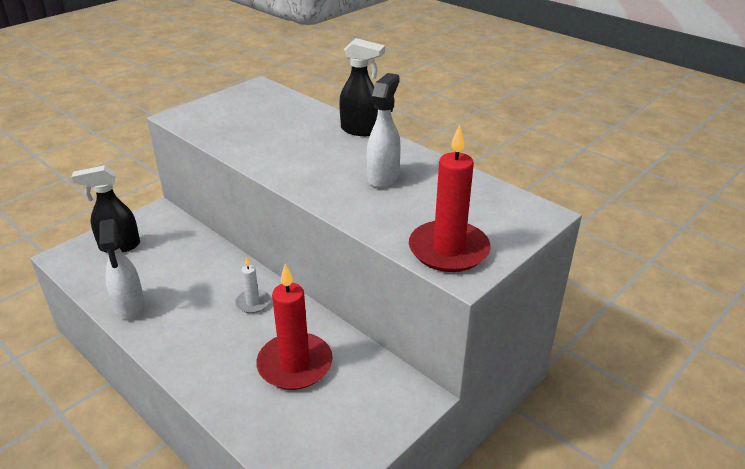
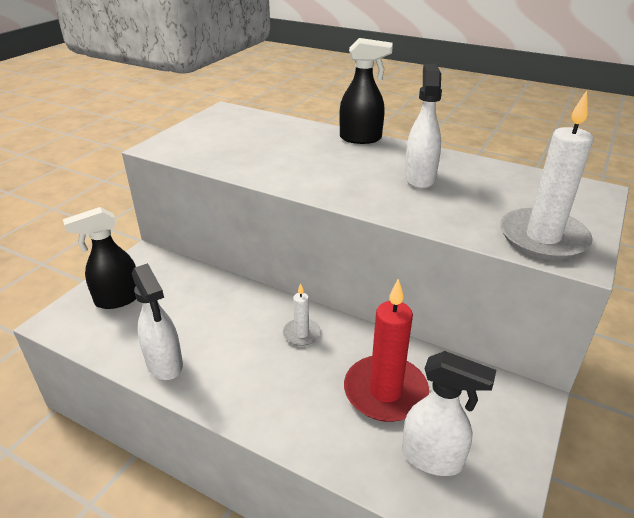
camera: 15 degrees left, 0 degrees up
red candle [409,124,491,272] -> white candle [500,91,594,260]
none -> white spray bottle [402,351,496,476]

